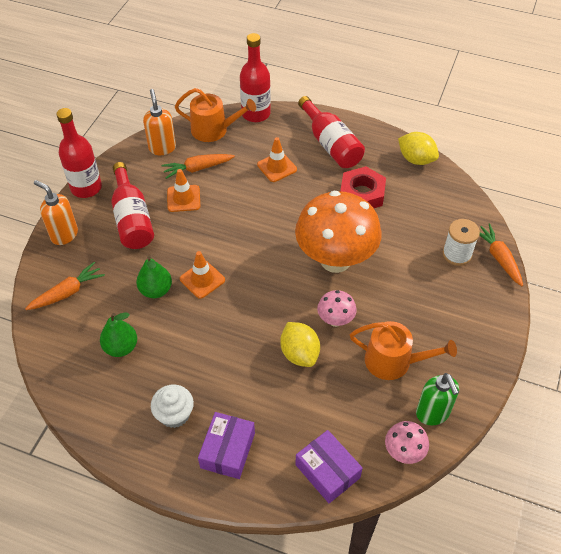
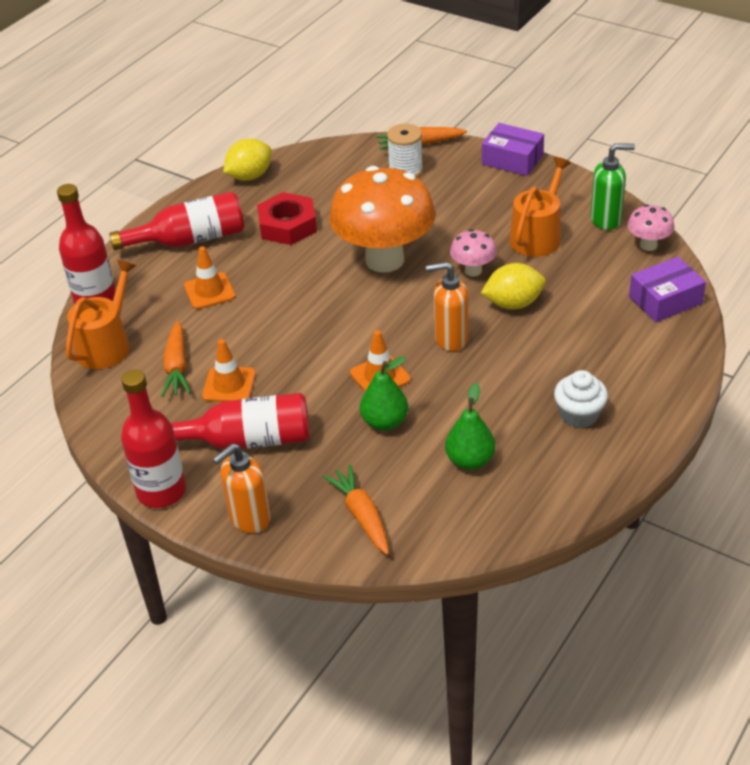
camera: 75 degrees left, 10 degrees down
orange soap dispenser [143,89,176,155] -> orange soap dispenser moved to [426,262,468,351]
purple box [198,412,255,479] -> purple box moved to [482,123,544,176]

